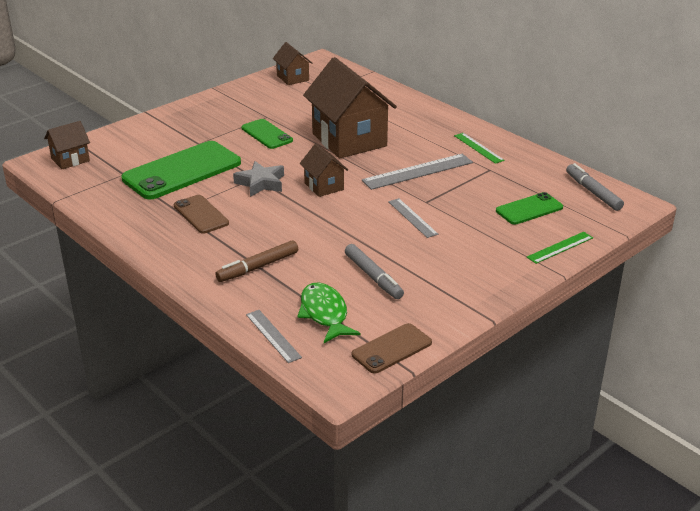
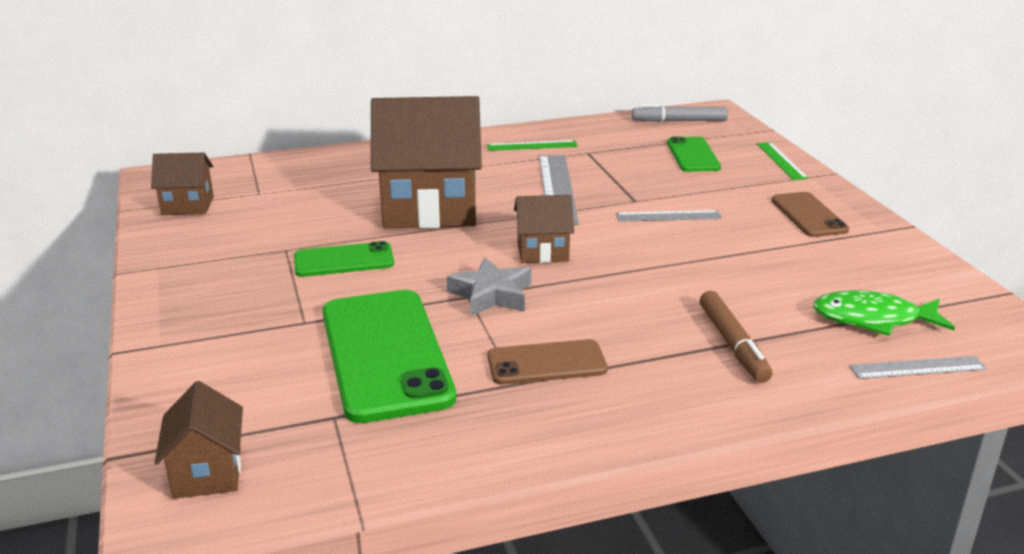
camera: 65 degrees left, 5 degrees down
grey marker [345,244,404,299] -> none
brown phone [352,323,432,374] -> brown phone moved to [771,192,849,237]

